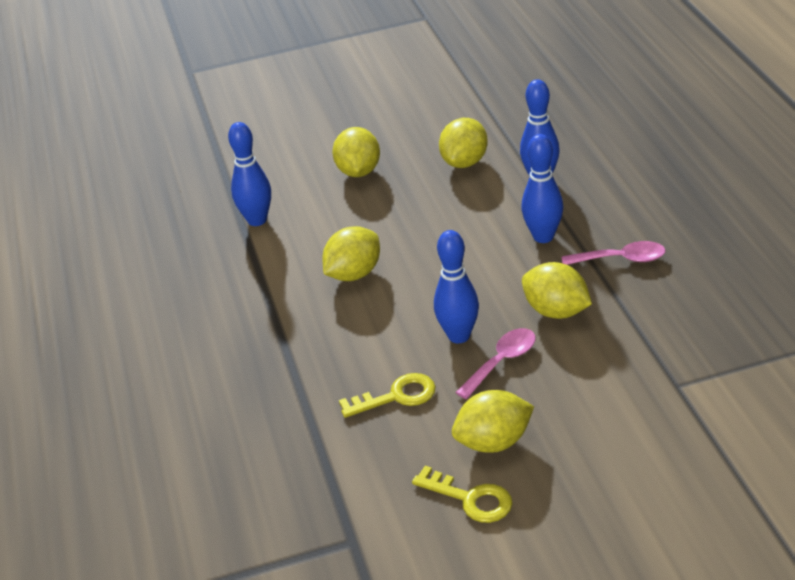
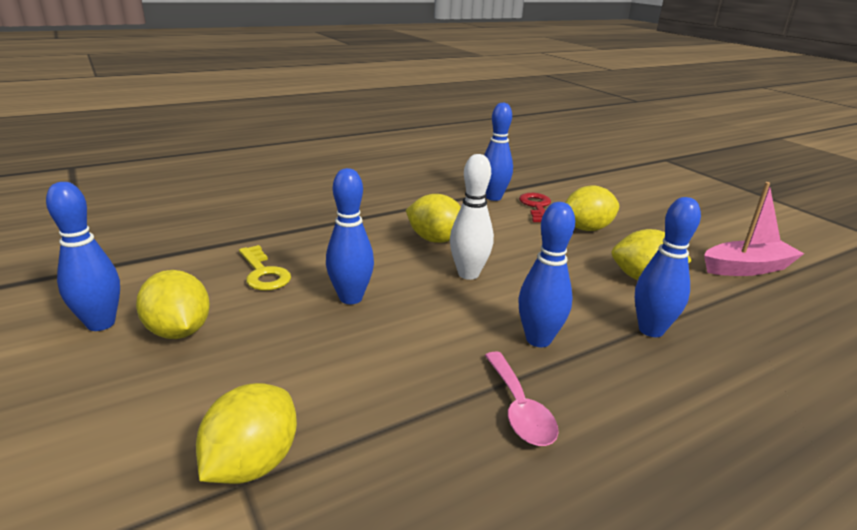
camera: 70 degrees right, 10 degrees down
yellow key [412,466,512,523] -> blue bowling pin [46,182,120,331]
pink spoon [455,328,536,399] -> none
yellow lemon [522,262,592,319] -> yellow lemon moved to [196,383,297,484]
none -> white bowling pin [450,154,494,280]
none -> red key [519,193,551,222]
none -> pink boat [704,182,804,276]

